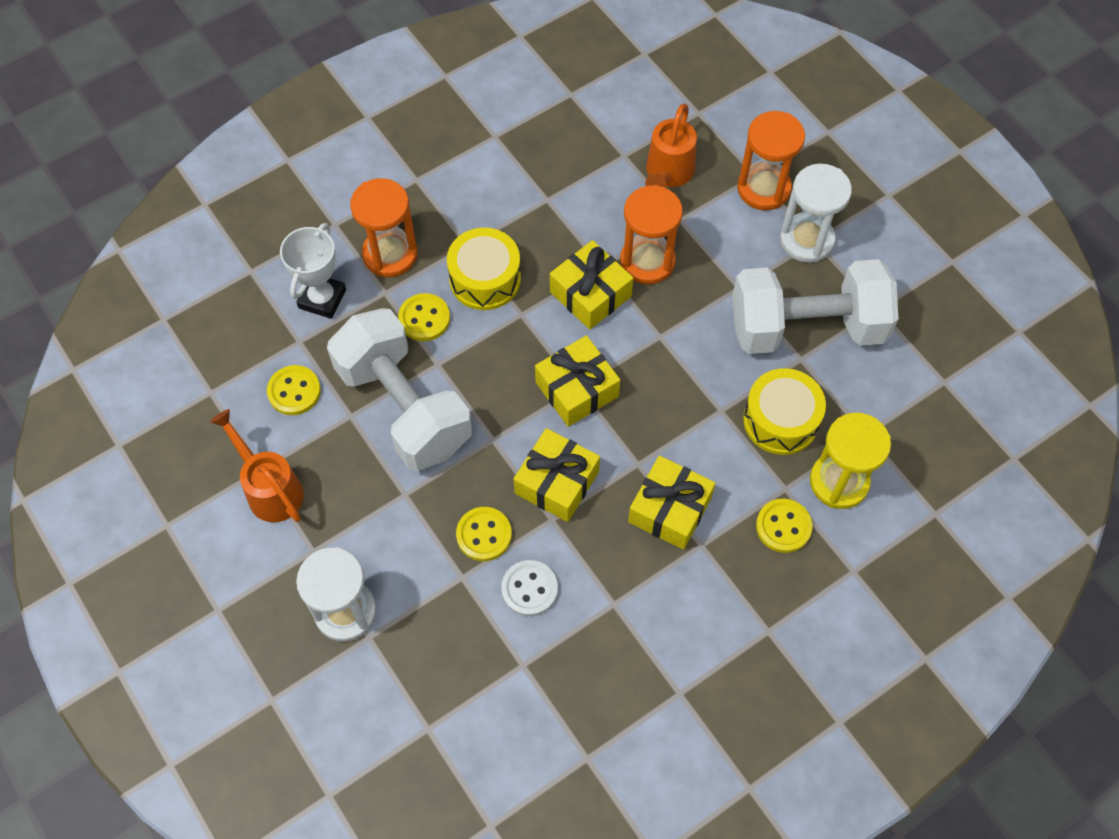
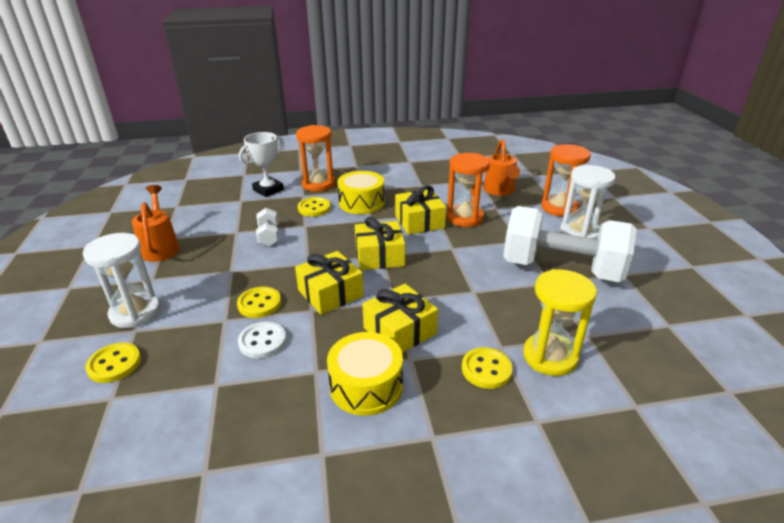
camera: 25 degrees right, 30 degrees down
yellow button [267,365,321,415] -> yellow button moved to [85,343,141,383]
white dumbbell [327,308,472,471] -> white dumbbell [256,208,279,247], size x0.40
orange watering can [645,103,697,188] -> orange watering can turned 45 degrees counterclockwise [483,139,520,196]
yellow drum [743,368,826,455] -> yellow drum moved to [327,332,403,416]

